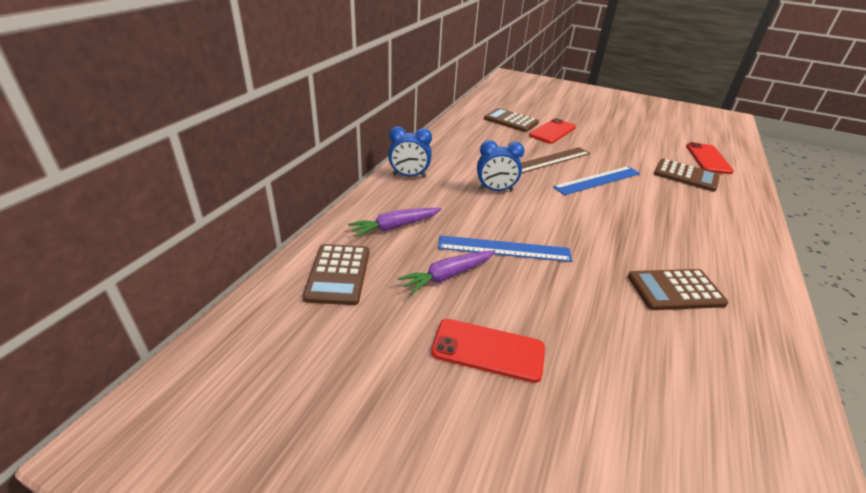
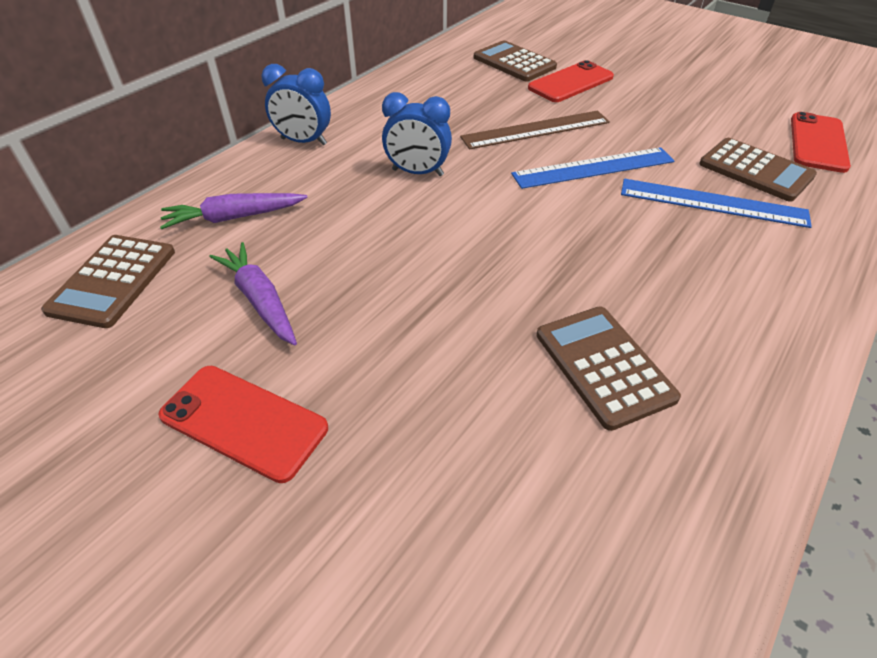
camera: 15 degrees right, 10 degrees up
purple carrot [398,250,496,295] -> purple carrot turned 75 degrees clockwise [209,242,297,346]
blue ruler [438,235,572,262] -> blue ruler moved to [621,179,812,228]
brown calculator [628,269,729,310] -> brown calculator turned 60 degrees clockwise [536,306,681,431]

